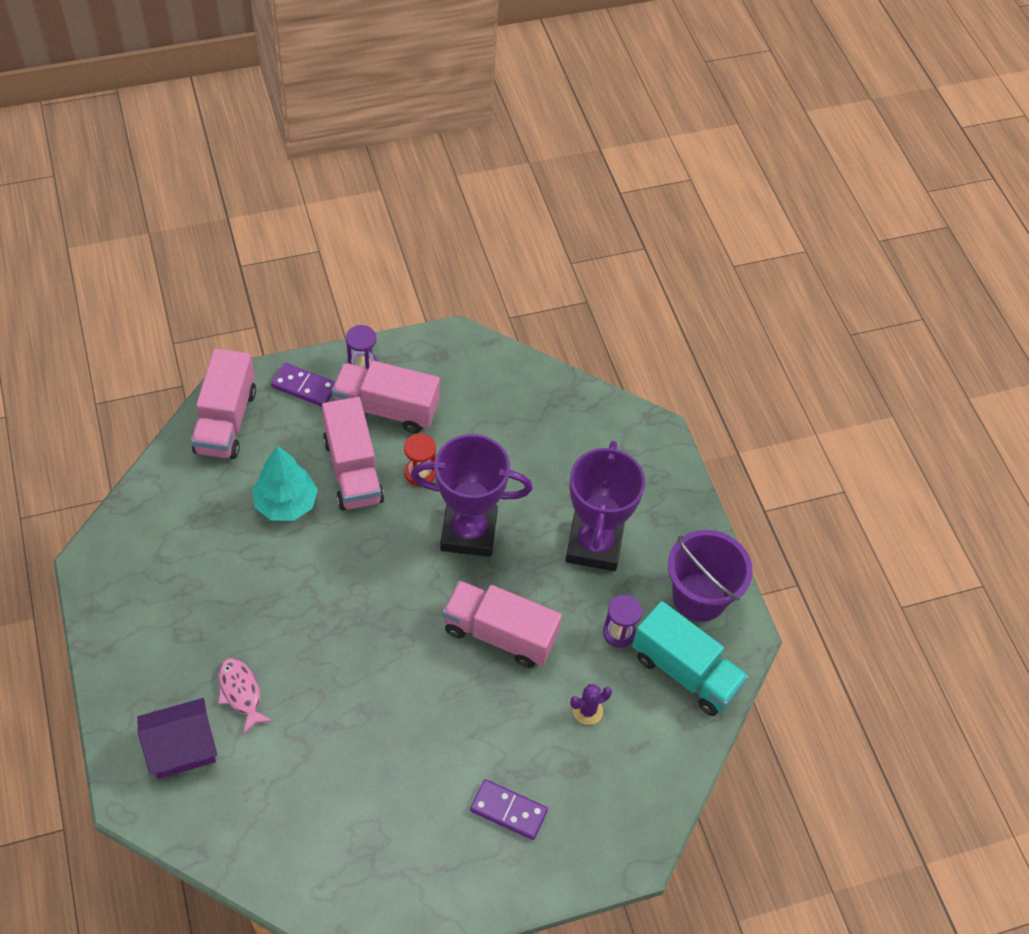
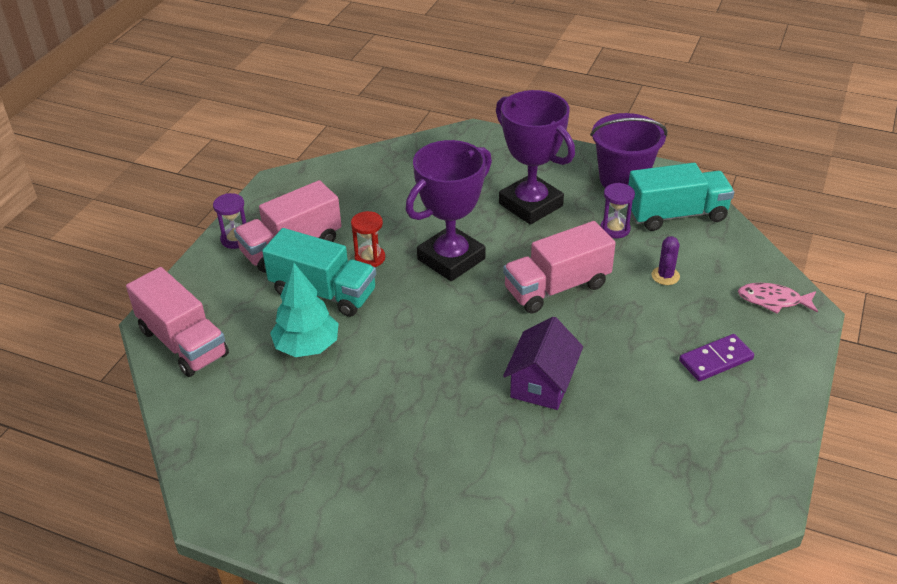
camera: 45 degrees left, 15 degrees down
purple house [137,698,217,779] -> purple house moved to [503,317,583,410]
pink fish [218,658,273,735] -> pink fish moved to [738,283,818,314]
purple domino [271,363,335,407] -> none
pink truck [322,397,384,511] -> turquoise truck [262,228,376,317]

